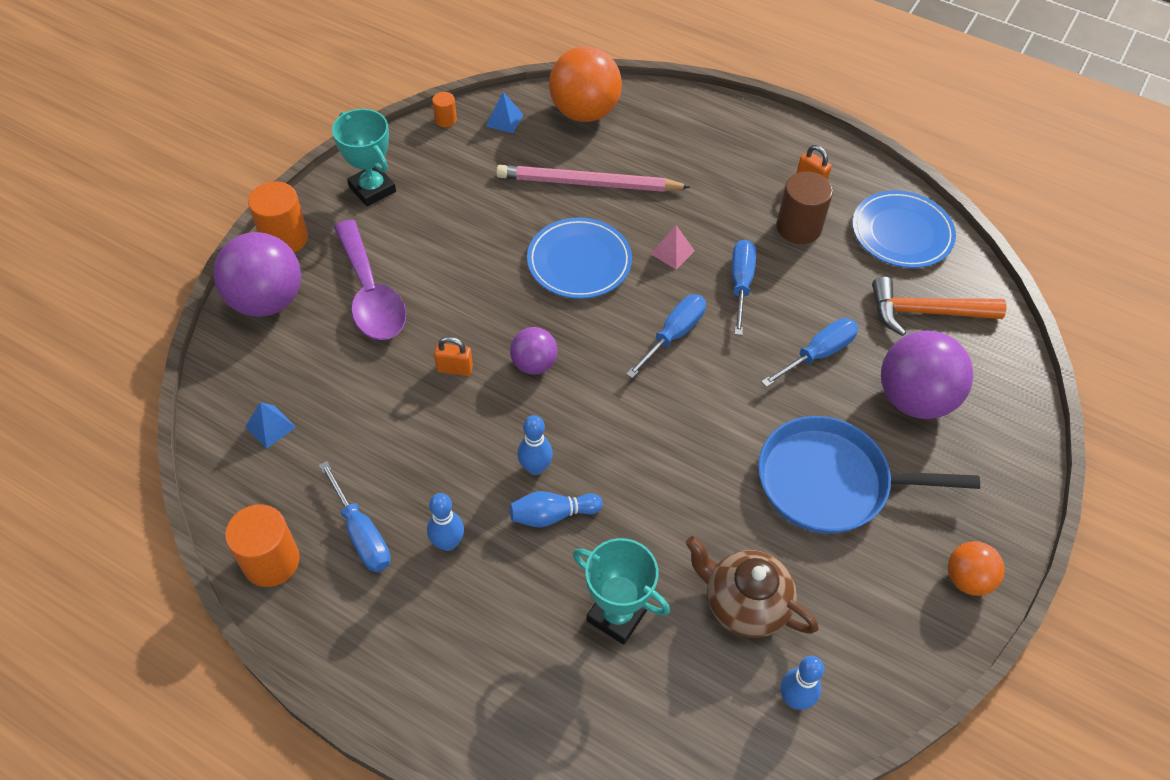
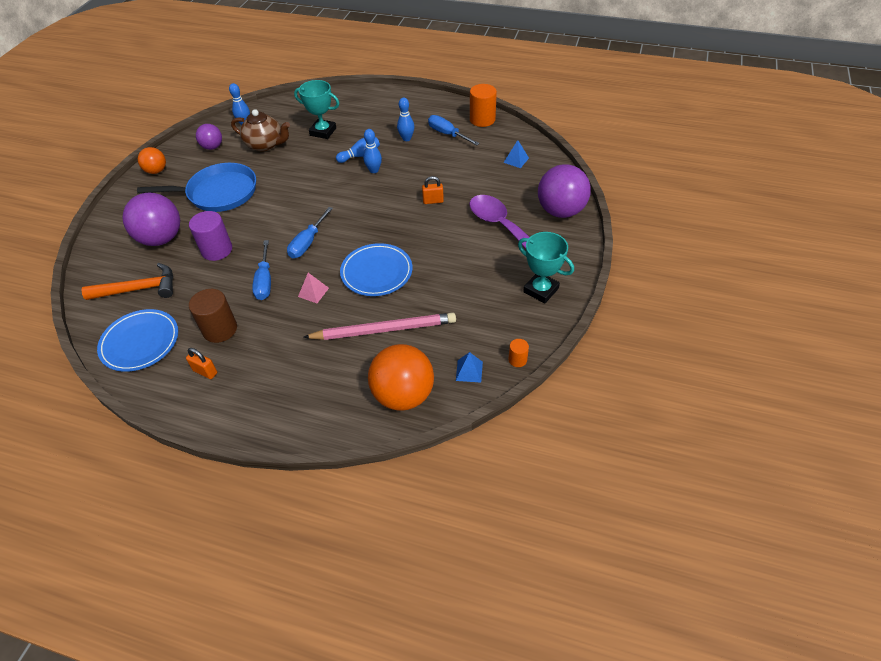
camera: 170 degrees right, 5 degrees down
orange cylinder [248,181,308,253] -> none
purple ball [510,327,558,375] -> purple ball moved to [196,124,222,150]
blue screwdriver [761,318,858,387] -> purple cylinder [189,211,232,261]

